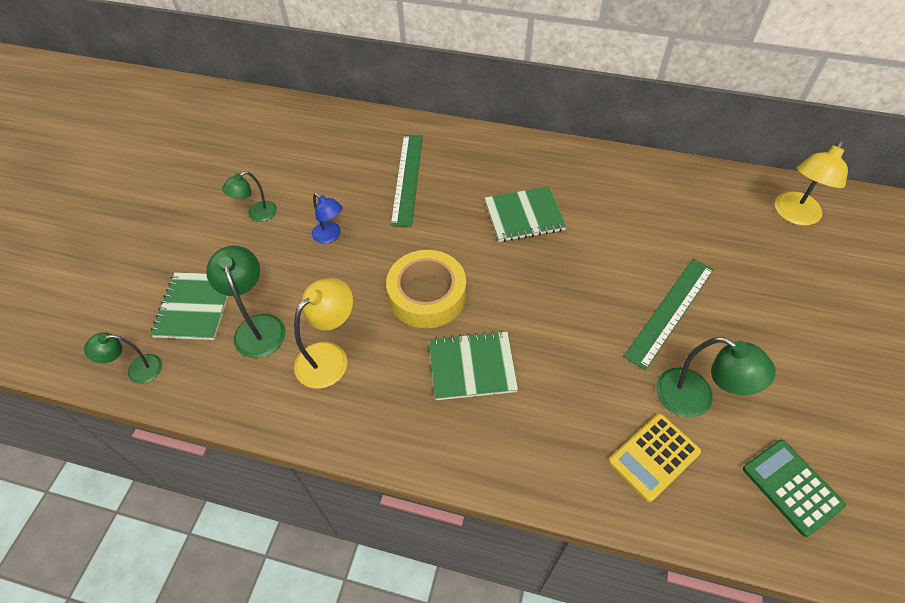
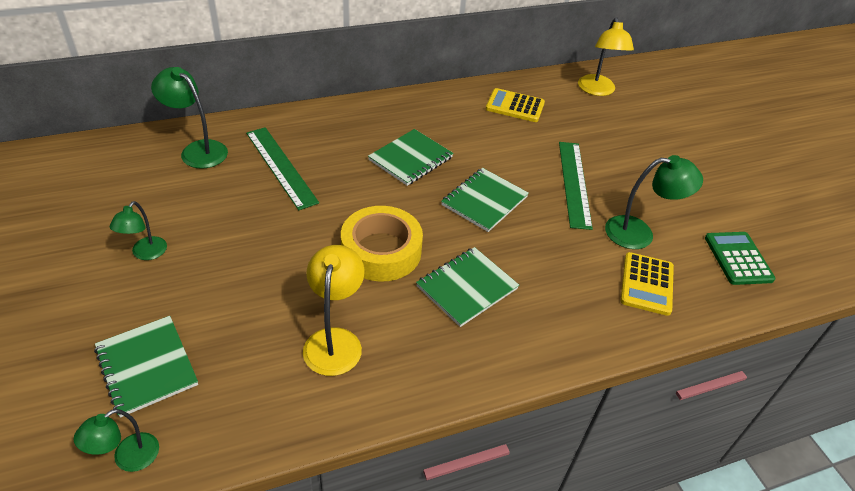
camera: 40 degrees left, 10 degrees down
green lamp [206,246,286,358] -> green lamp moved to [151,67,228,169]
blue lamp [312,193,343,244] -> none
green calculator [743,440,846,537] -> green calculator turned 60 degrees clockwise [705,232,776,285]
none -> green notebook [441,168,529,232]
none -> yellow calculator [486,88,545,122]

